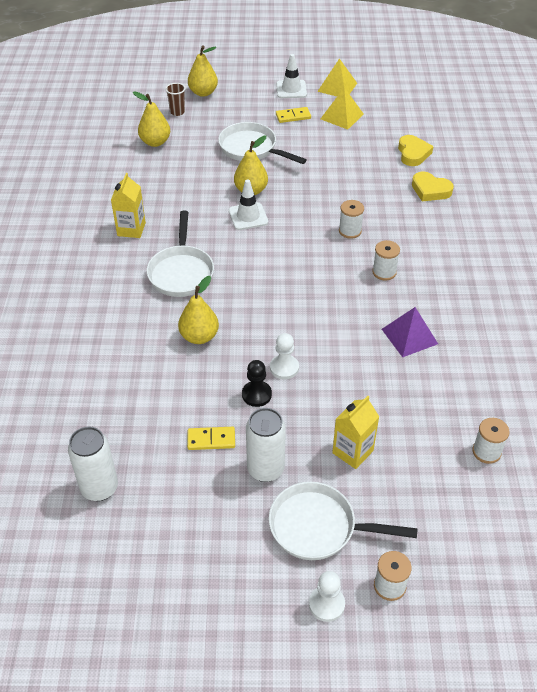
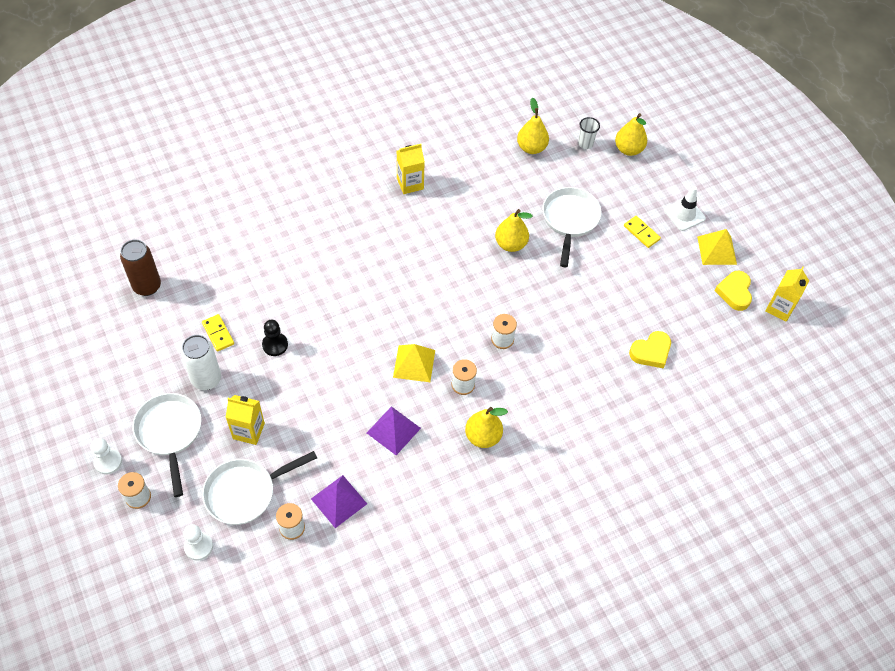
camera: 60 degrees right, 10 degrees up
white can [68,426,118,501] -> brown can [120,239,161,296]
white pan [147,211,214,297] -> white pan moved to [202,451,317,525]
brown cup [165,83,186,116] -> white cup [578,117,600,149]
yellow pear [178,276,219,344] -> yellow pear moved to [465,407,508,448]
white traffic cone [229,179,268,230] -> none
white pawn [270,333,299,380] -> white pawn moved to [183,524,213,560]
yellow pyramid [321,88,364,130] -> yellow pyramid moved to [393,344,435,382]
yellow heart [412,172,454,201] -> yellow heart moved to [714,271,752,311]
none -> purple pyramid [311,475,367,528]
none -> yellow carton [765,266,809,322]

